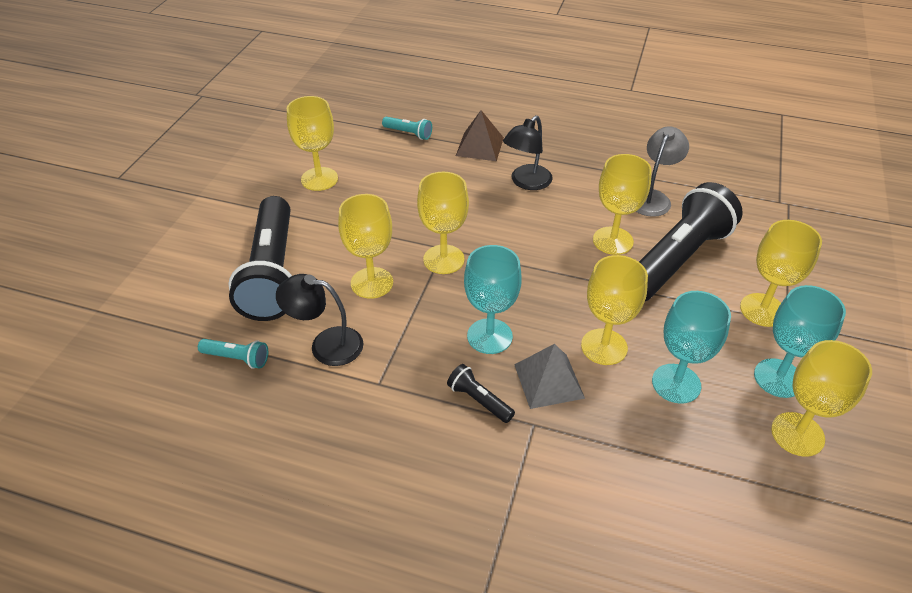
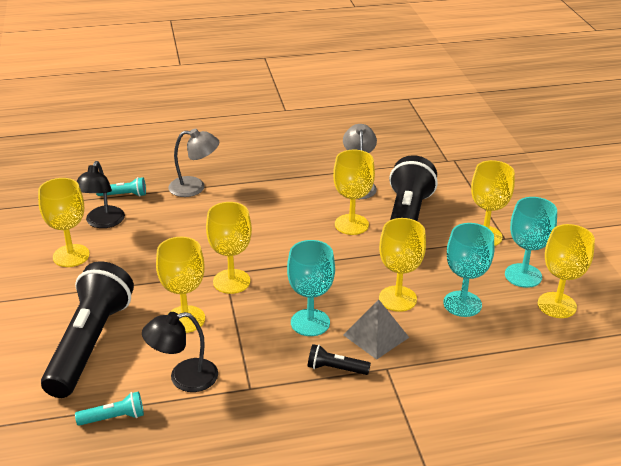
camera: 30 degrees left, 10 degrees down
black flashlight [228,196,292,321] -> black flashlight turned 135 degrees counterclockwise [41,261,134,398]
brown pyramid [456,110,504,161] -> grey lamp [168,128,219,197]
black lamp [503,116,553,190] -> black lamp moved to [77,161,125,228]

